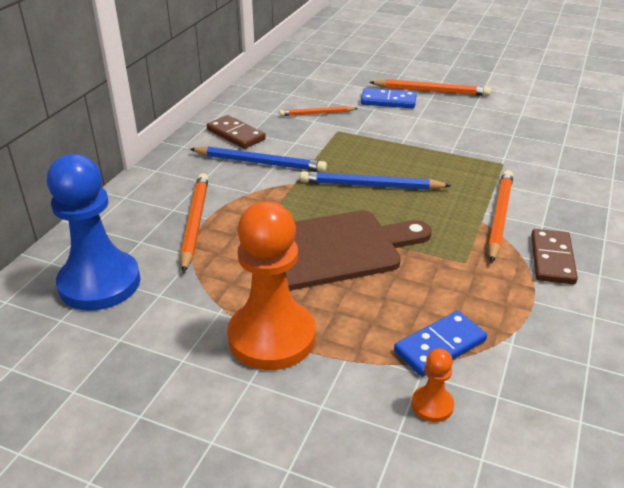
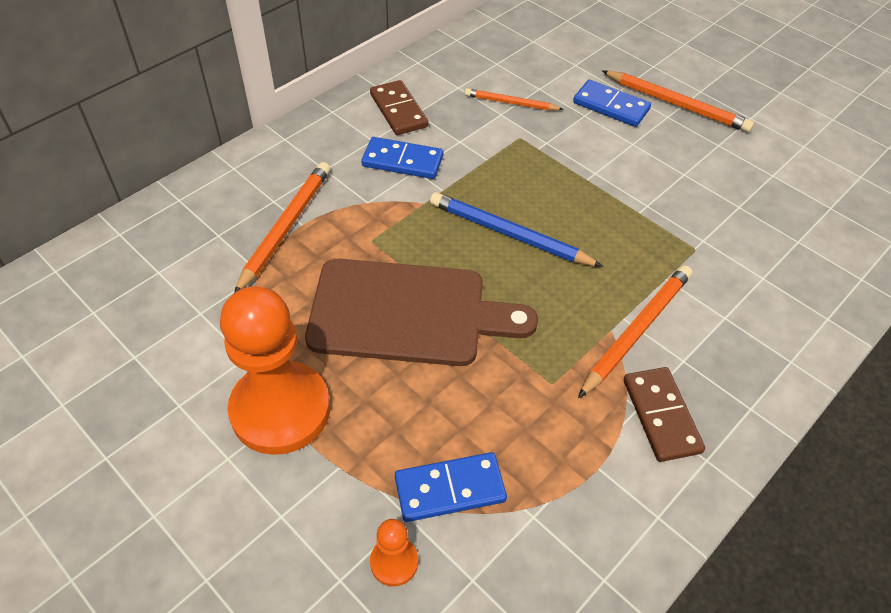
camera: 20 degrees right, 15 degrees up
blue pawn [47,154,141,311] -> none
blue pencil [190,146,327,172] -> blue domino [361,137,443,179]
brown domino [531,229,578,285] -> brown domino turned 45 degrees counterclockwise [624,367,705,462]

